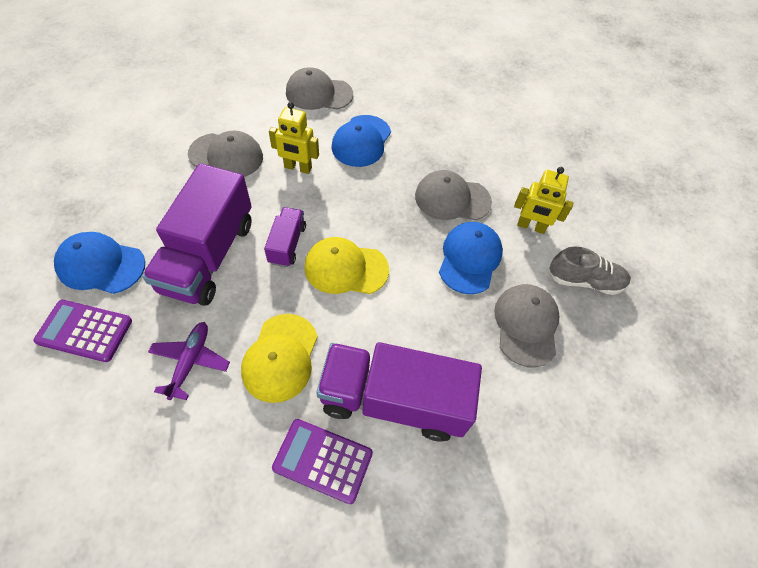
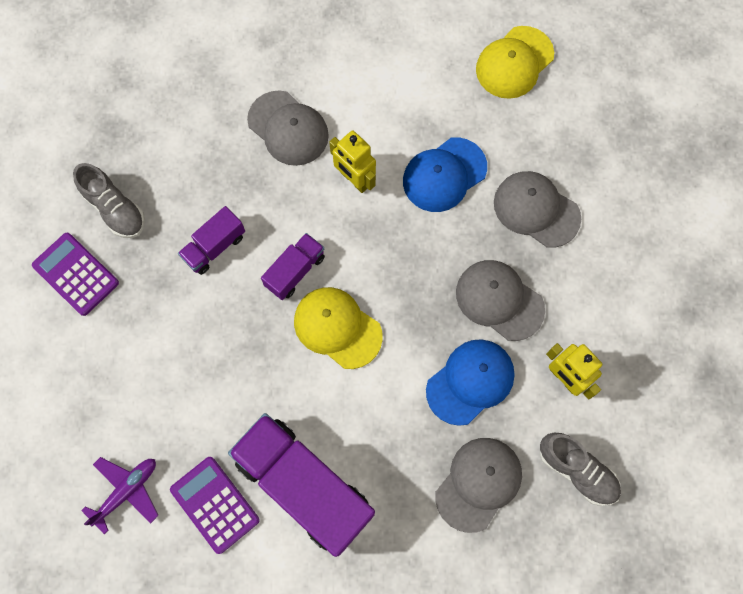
camera: 35 degrees right, 15 degrees up
blue cap [54,232,145,294] -> grey shoe [73,163,145,238]
purple truck [142,163,252,306] -> purple truck [178,206,245,275], size x0.49
purple plane [148,322,230,400] -> purple plane moved to [81,457,159,535]
yellow cap [241,314,318,403] -> yellow cap moved to [476,26,554,99]
grey cap [286,67,353,110] -> grey cap moved to [494,171,581,248]

